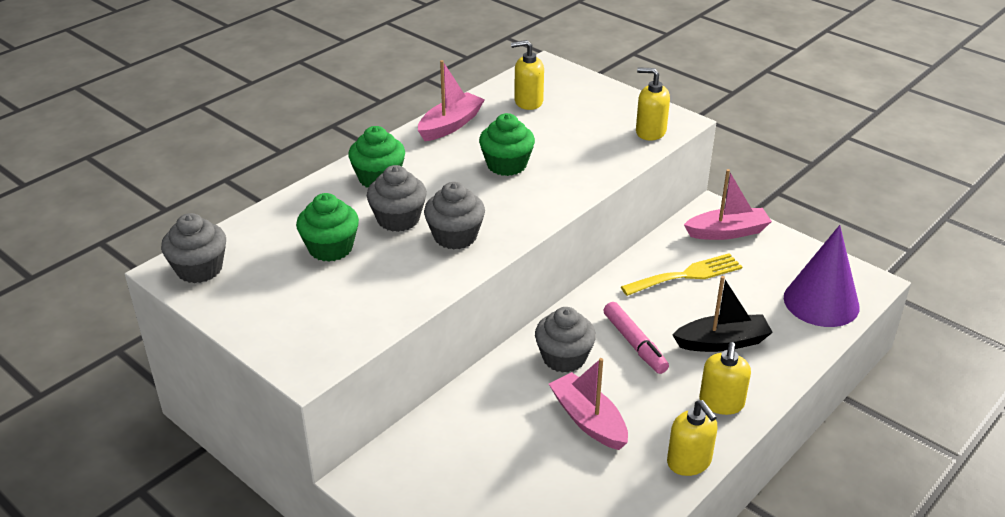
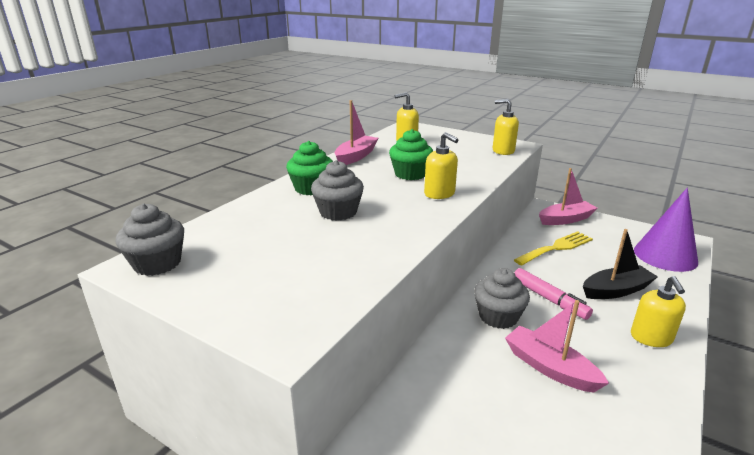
camera: 10 degrees left, 10 degrees down
green cupcake [296,193,359,262] -> none
grey cupcake [424,182,485,249] -> none
yellow soap dispenser [667,400,717,476] -> yellow soap dispenser moved to [424,132,458,199]

